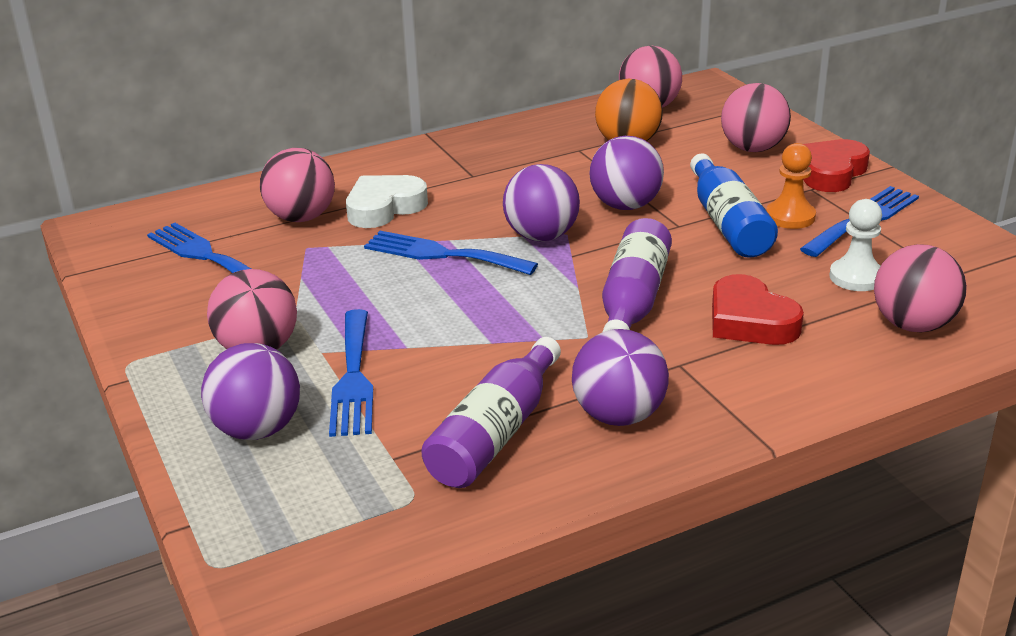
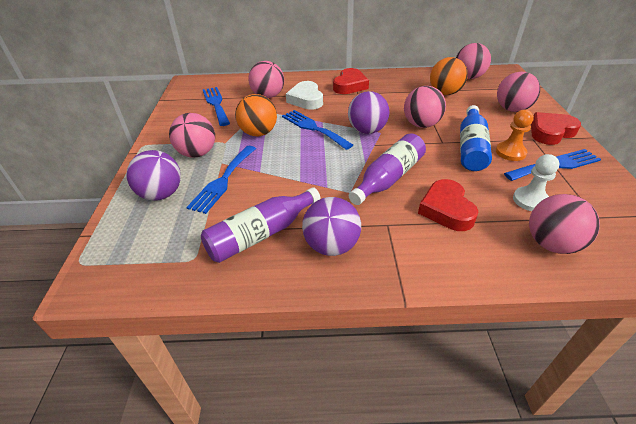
camera: 25 degrees right, 10 degrees up
white heart [346,175,428,228] -> white heart turned 90 degrees counterclockwise [286,81,323,110]
purple ball [589,136,664,210] -> pink ball [404,86,446,128]
none -> orange ball [235,94,277,136]
none -> red heart [333,68,369,94]

